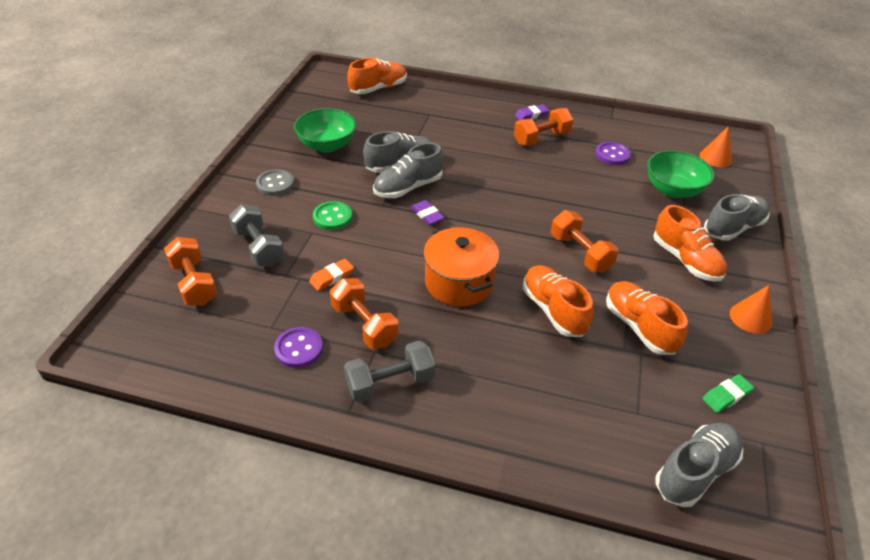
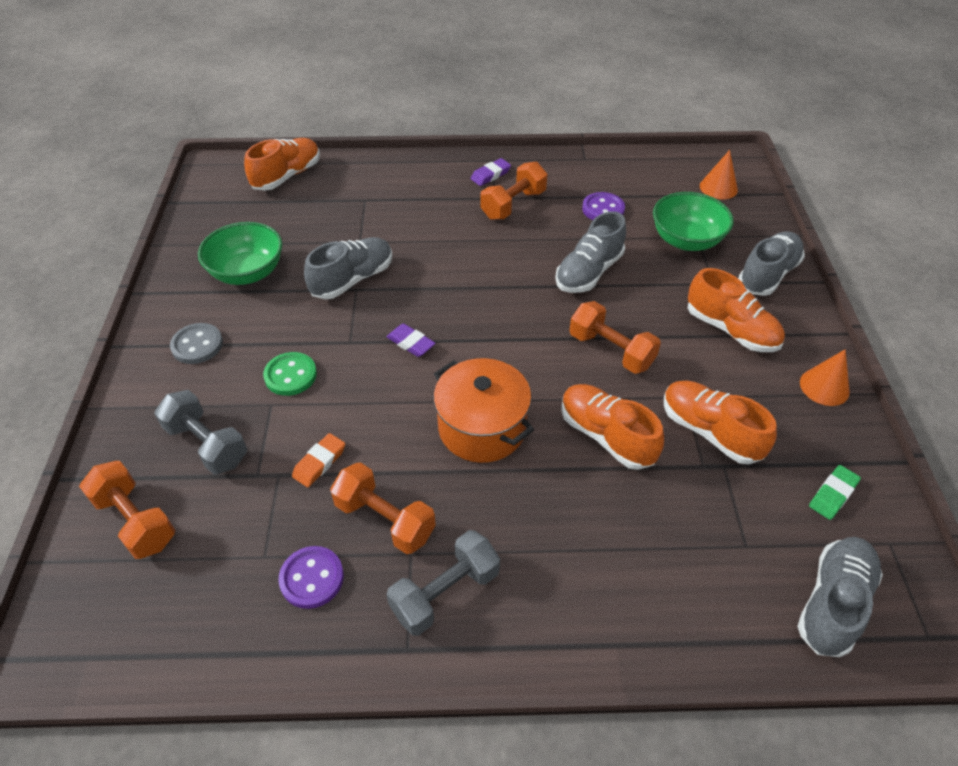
camera: 15 degrees left, 5 degrees up
grey shoe [373,143,444,198] -> grey shoe moved to [555,211,626,293]

